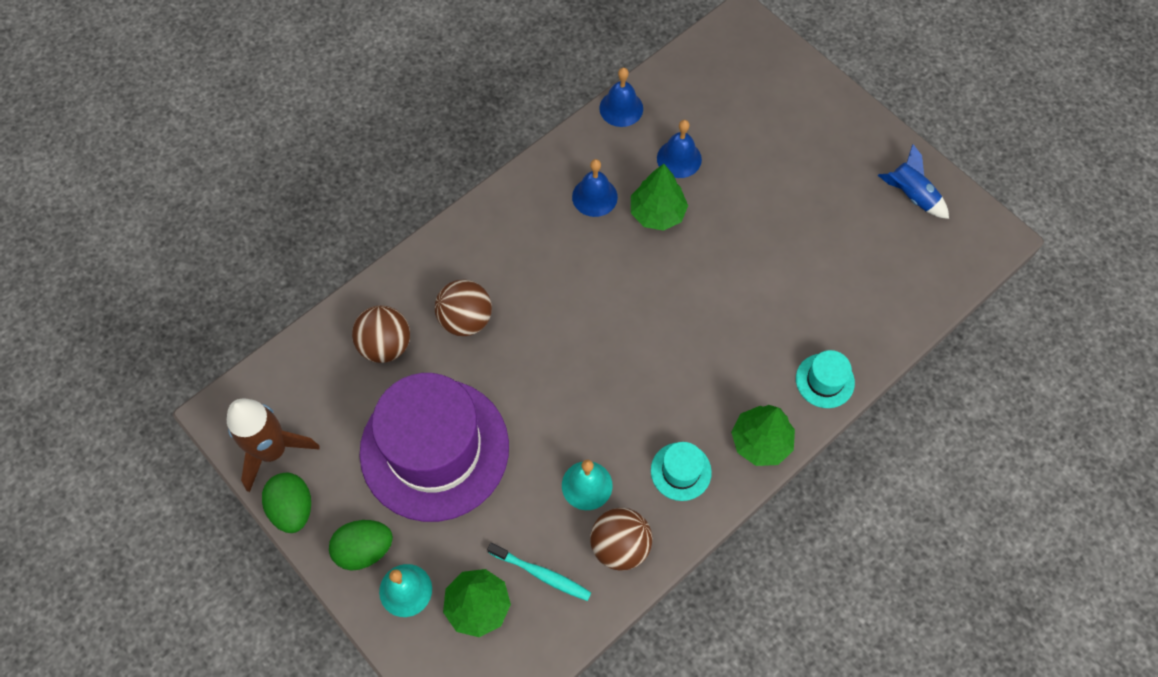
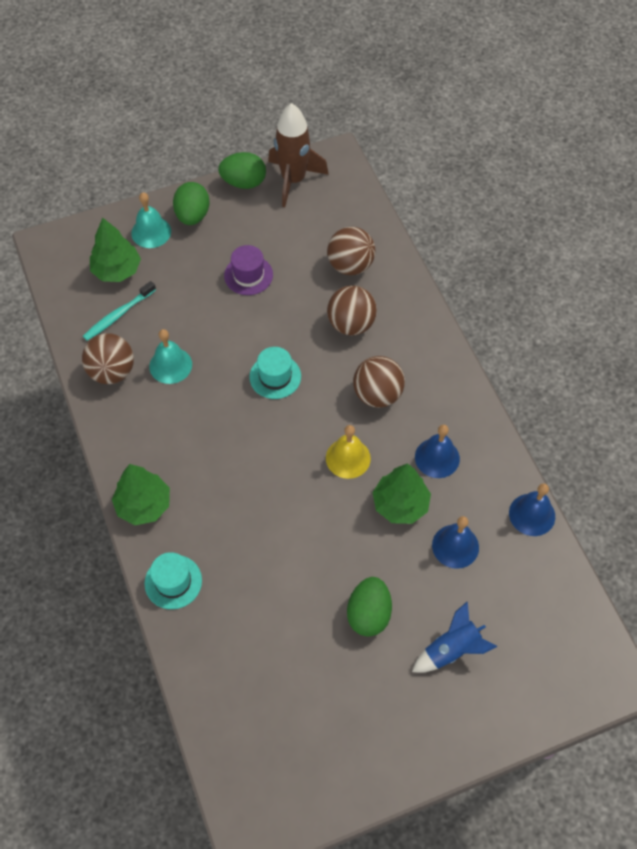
camera: 110 degrees right, 5 degrees down
purple hat [360,373,509,522] -> purple hat [224,245,273,295], size x0.40
turquoise hat [651,442,712,501] -> turquoise hat moved to [249,347,301,399]
blue rocket [878,144,949,219] -> blue rocket moved to [412,602,497,673]
none -> yellow bell [326,425,371,479]
none -> green egg [347,577,392,637]
none -> brown ball [353,356,405,408]

